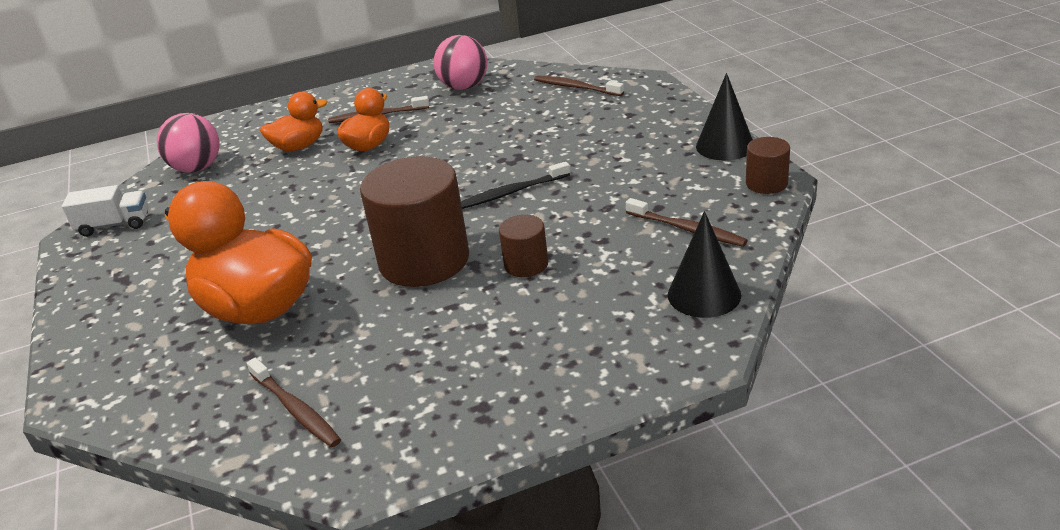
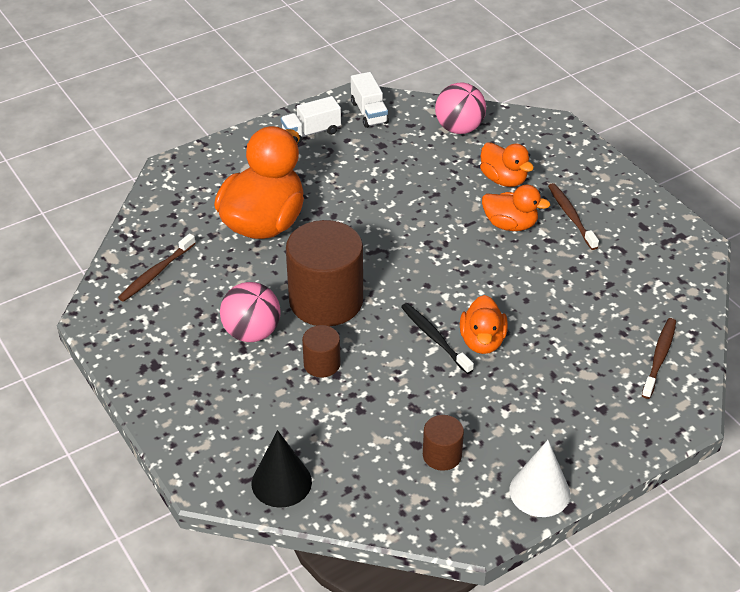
camera: 75 degrees right, 10 degrees up
pink ball [434,35,487,90] -> pink ball moved to [220,282,281,342]
brown toothbrush [626,198,748,247] -> none
black cone [696,73,753,161] -> white cone [509,440,570,517]
brown cylinder [746,137,790,194] -> brown cylinder moved to [423,415,464,471]
none -> white truck [281,96,341,144]
none -> orange duck [460,295,508,354]

